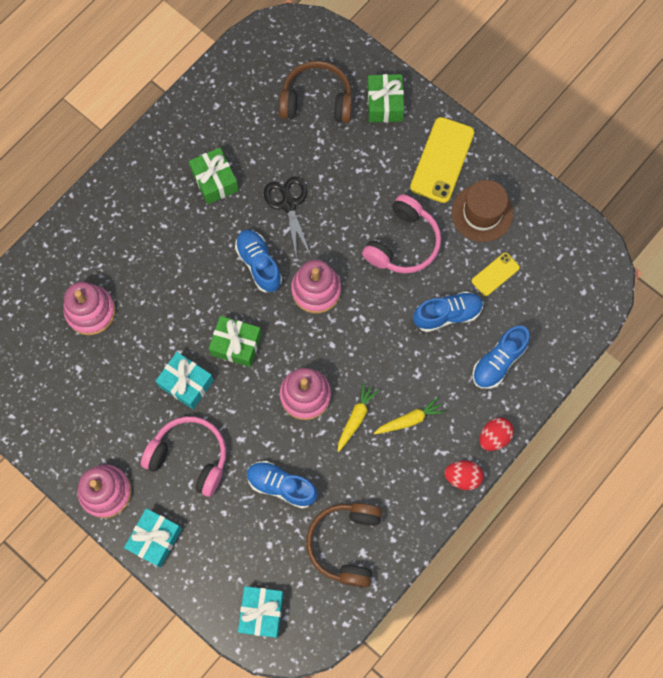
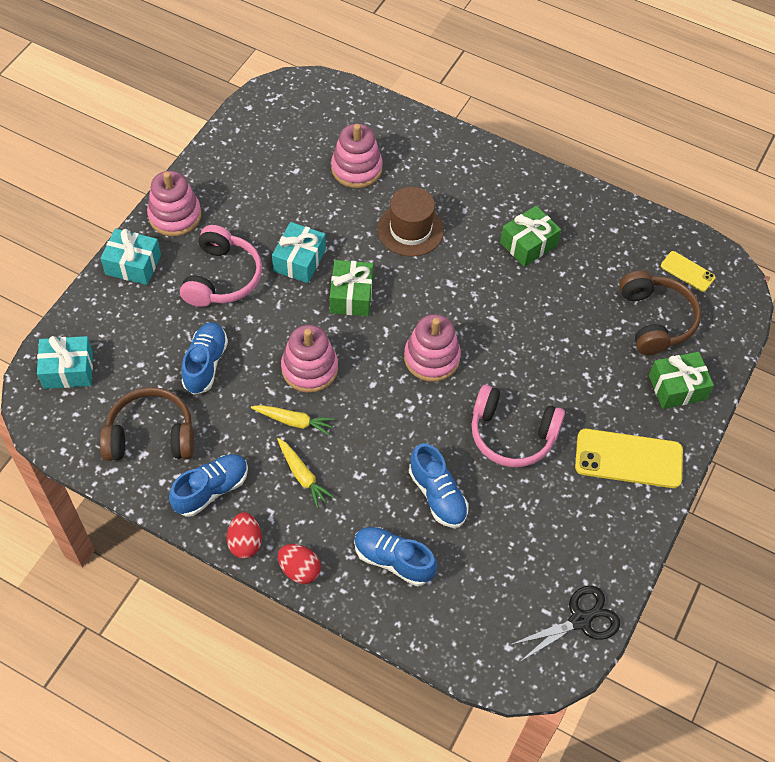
camera: 75 degrees right, 15 degrees down
blue shoe [235,230,282,292] -> blue shoe moved to [169,454,248,517]
black scissors [264,176,311,259] -> black scissors moved to [510,586,620,662]
brown hat [452,180,513,242] -> brown hat moved to [377,187,444,257]
yellow phone [472,252,520,296] -> yellow phone moved to [661,251,715,292]

